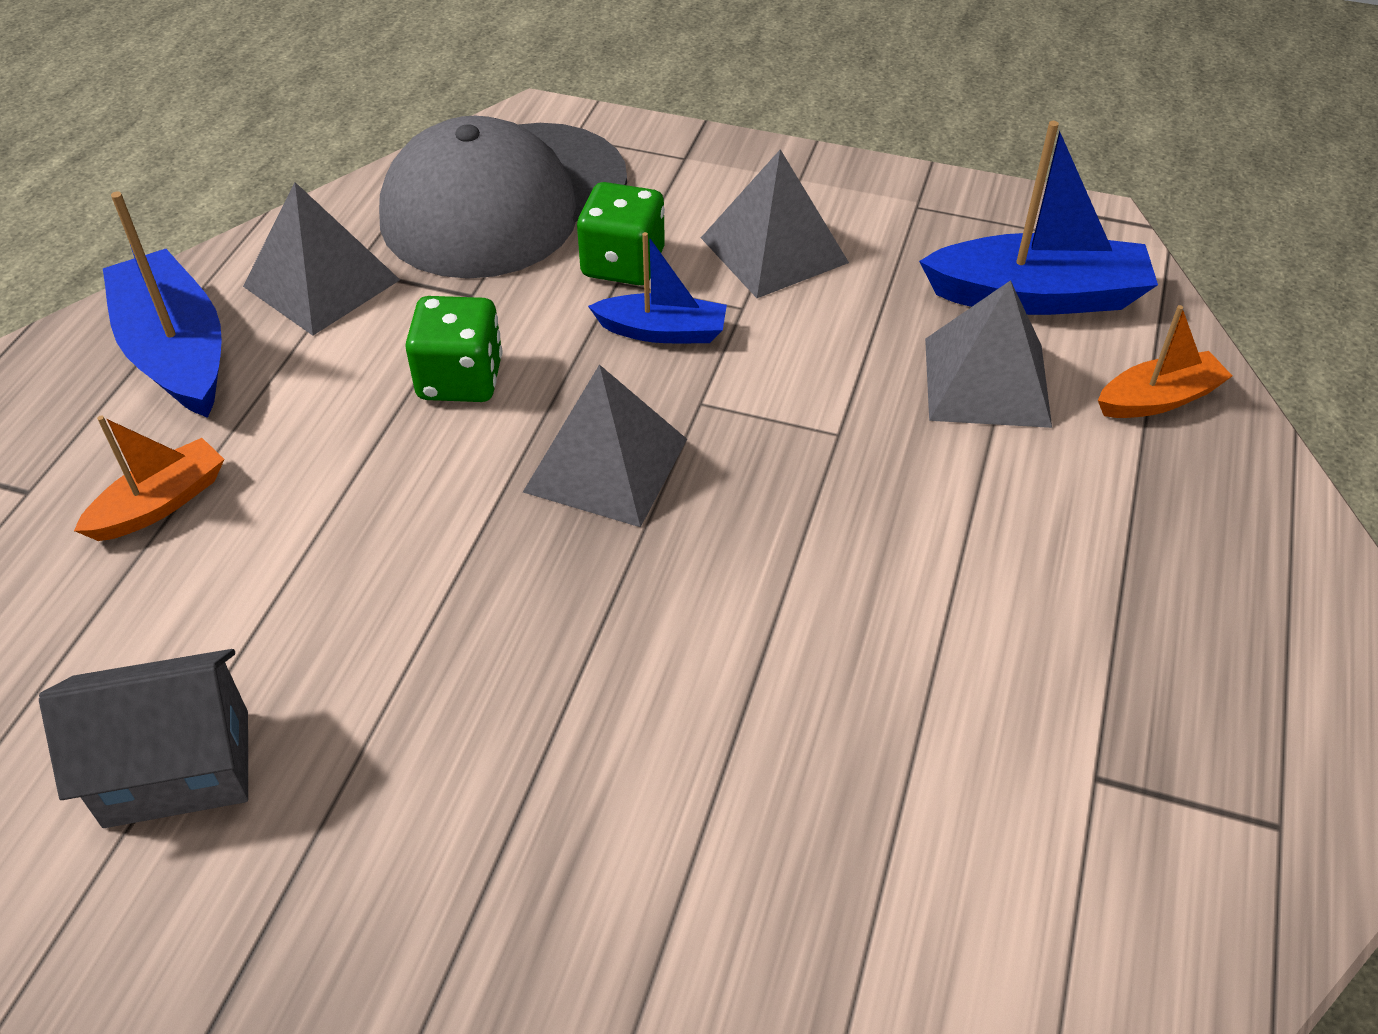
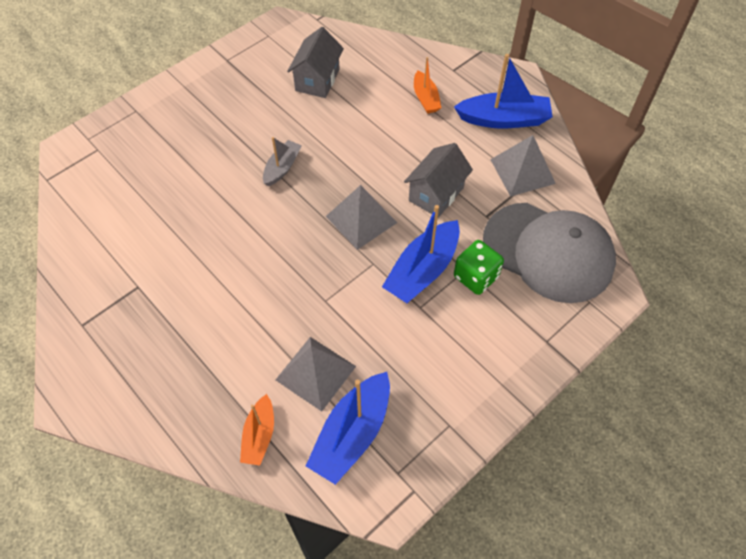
camera: 120 degrees right, 10 degrees up
grey cap [379,116,627,279] -> grey cap turned 135 degrees clockwise [483,203,616,303]
green dice [405,296,502,402] -> grey house [404,143,473,218]
blue boat [588,232,727,343] -> blue boat [382,205,460,303], size x1.70
grey pyramid [701,149,849,298] -> none
none -> grey boat [263,137,302,186]

